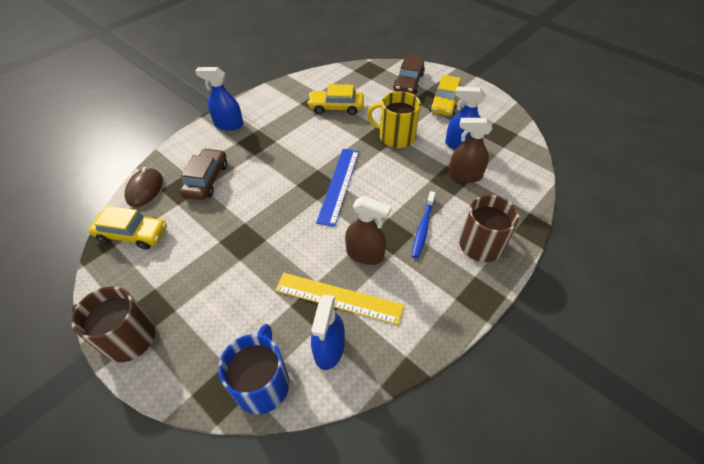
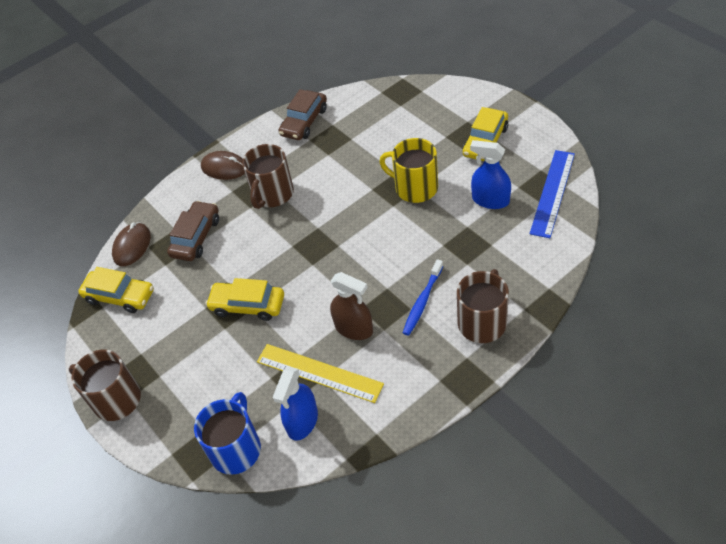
camera: 15 degrees right, 0 degrees up
blue spray bottle [195,67,243,131] -> brown mouse [201,151,245,180]
yellow car [307,84,364,115] -> yellow car moved to [206,278,284,321]
blue ruler [316,149,359,227] -> blue ruler moved to [530,150,575,238]
brown car [393,55,425,94] -> brown car moved to [278,89,327,140]
brown spray bottle [448,118,492,183] -> none
none -> brown mug [242,144,294,209]

